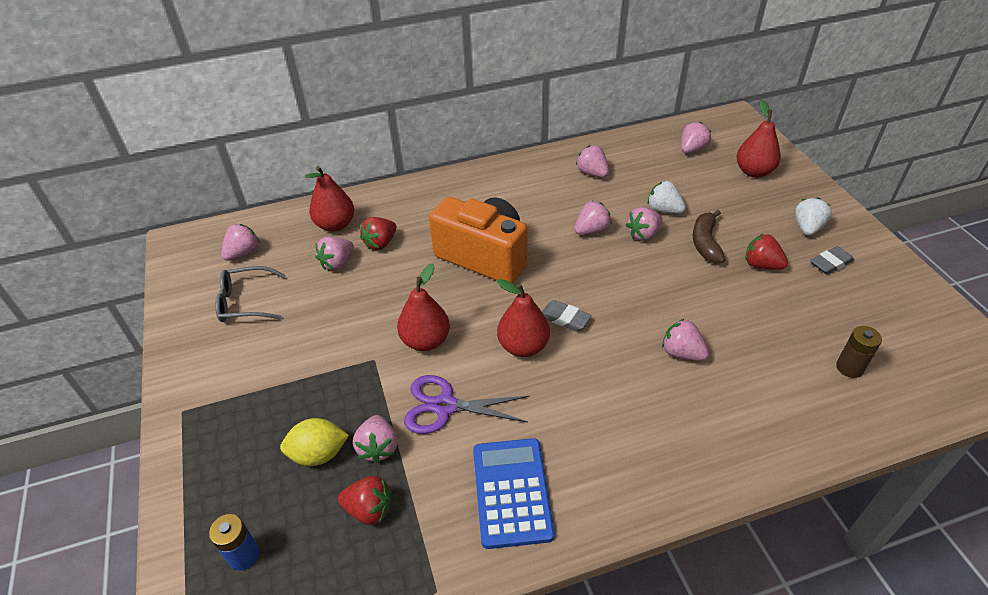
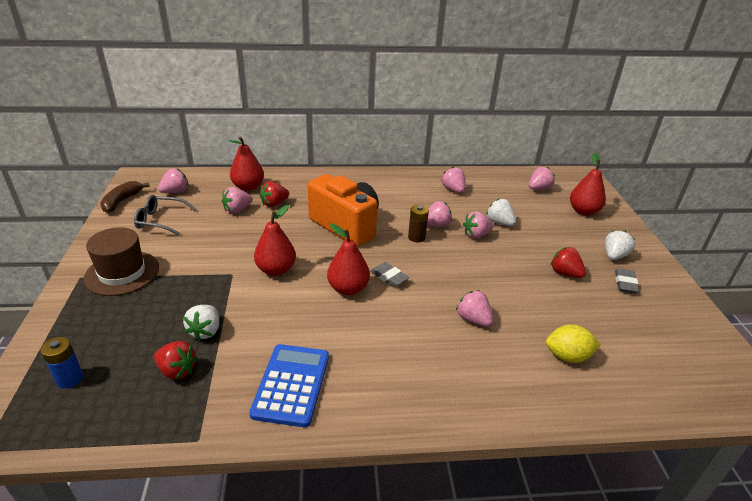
camera: 10 degrees right, 10 degrees down
yellow lemon [280,418,349,466] -> yellow lemon moved to [546,324,601,363]
pink strawberry [353,415,398,463] -> white strawberry [183,305,219,340]
purple scissors [404,375,530,434] -> none
brown banana [693,210,726,264] -> brown banana moved to [100,181,150,213]
grey eraser [810,246,854,275] -> grey eraser turned 60 degrees counterclockwise [615,268,639,294]
brown battery [836,326,882,378] -> brown battery moved to [408,205,429,242]
none -> brown hat [84,227,159,296]

